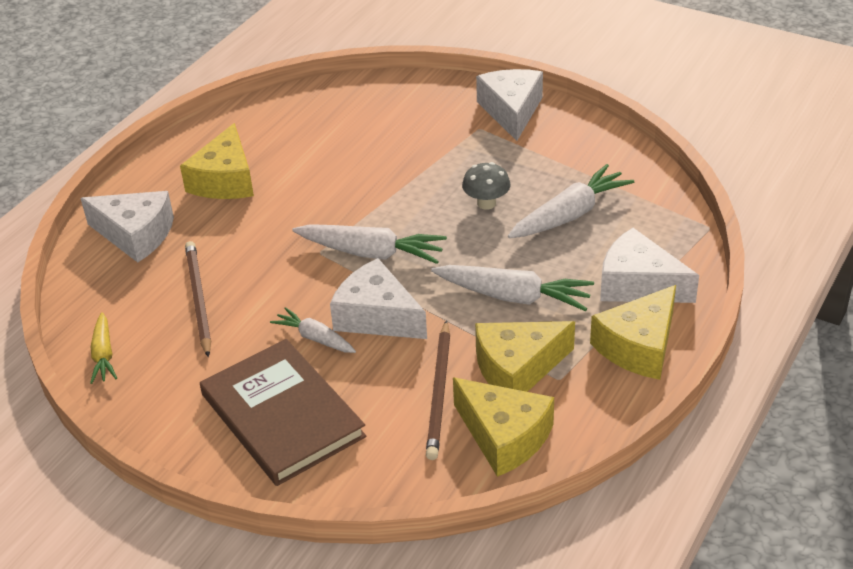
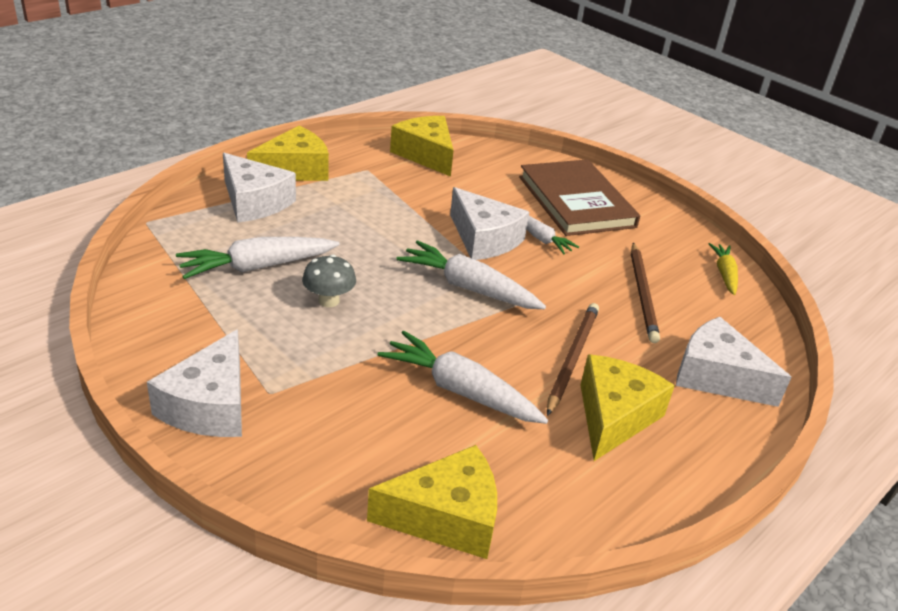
camera: 170 degrees left, 5 degrees down
brown pencil [426,320,450,460] -> brown pencil moved to [547,303,599,416]
white carrot [431,265,594,311] -> white carrot moved to [378,331,548,424]
yellow cheese [475,321,575,392] -> yellow cheese moved to [367,445,497,559]

